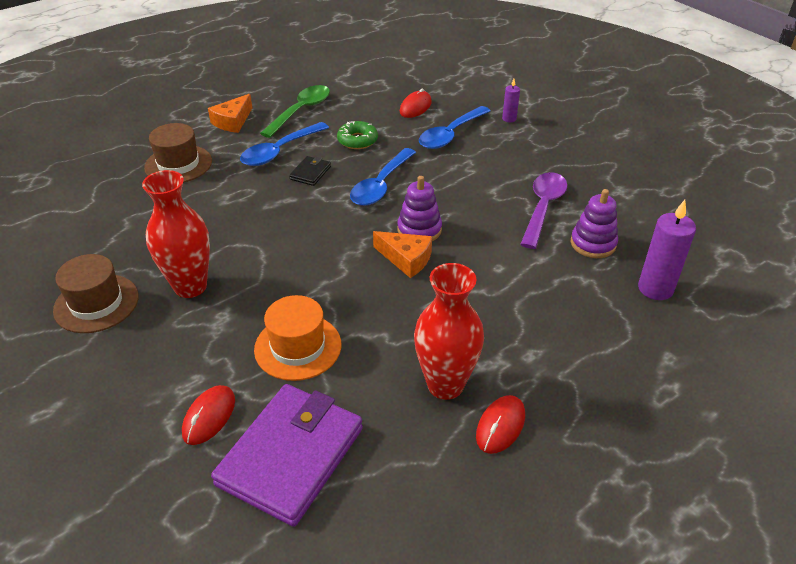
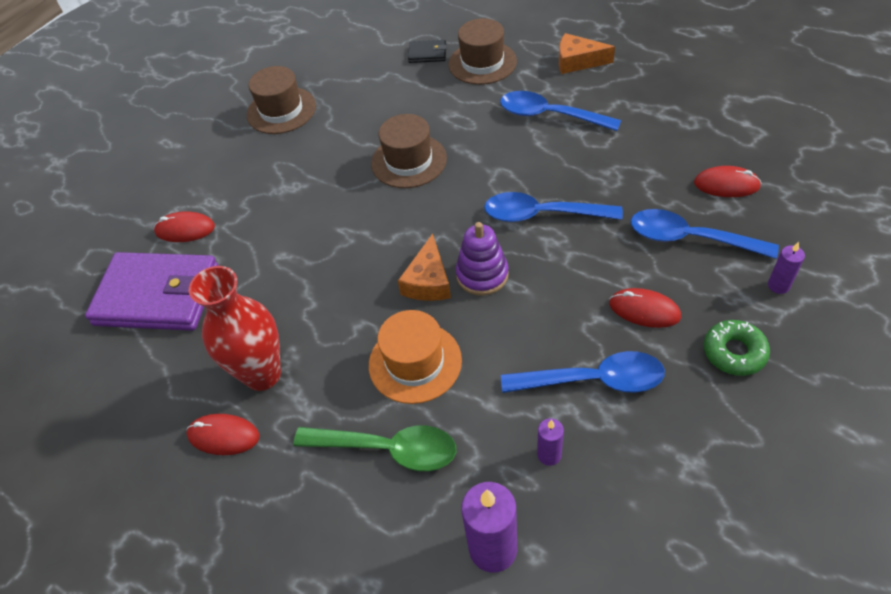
camera: 75 degrees right, 10 degrees up
red vase [142,170,210,298] -> none
orange hat [254,295,341,381] -> orange hat moved to [369,310,462,404]
green spoon [260,85,330,138] -> green spoon moved to [293,425,456,471]
black wallet [289,156,331,186] -> black wallet moved to [408,40,447,63]
green donut [337,121,378,149] -> green donut moved to [703,320,770,376]
purple spoon [520,172,567,249] -> blue spoon [501,351,665,393]
purple stacking toy [571,189,618,258] -> purple candle [537,418,564,466]
none -> brown hat [371,114,447,188]
none -> red mouse [609,288,681,328]

